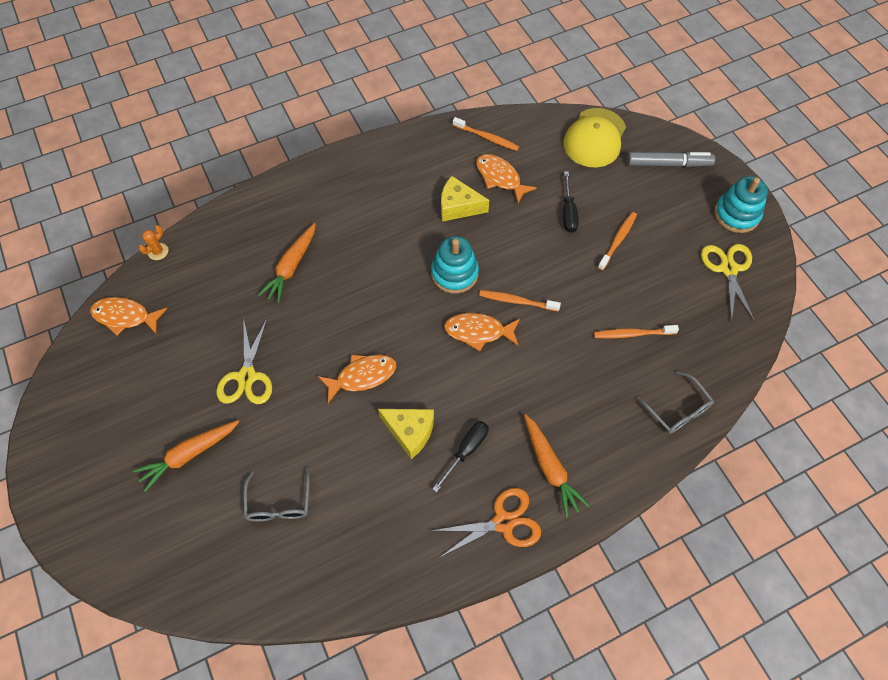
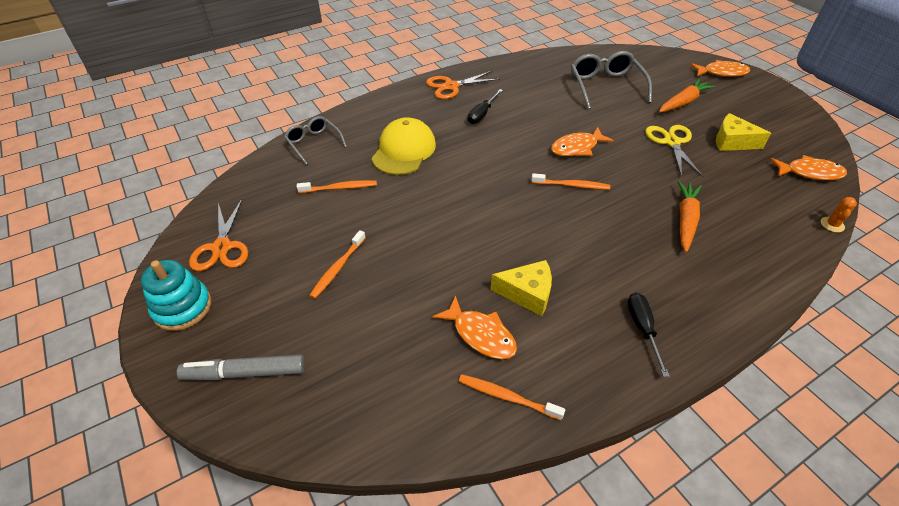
camera: 175 degrees right, 15 degrees down
grey glasses [244,467,310,521] -> grey glasses [571,51,652,109], size x1.60
yellow cheese [378,409,434,459] -> yellow cheese moved to [716,113,771,151]
turquoise stacking toy [431,236,479,294] -> none
orange fish [444,313,520,351] -> orange fish moved to [690,60,750,77]
orange toothbrush [479,290,561,311] -> orange toothbrush moved to [531,173,610,190]
orange carrot [524,414,590,518] -> none
yellow cap [563,108,626,167] -> yellow cap moved to [372,117,436,175]
black screwdriver [563,171,579,233] -> black screwdriver moved to [628,293,670,377]
yellow scissors [701,244,755,323] -> orange scissors [189,199,248,271]

